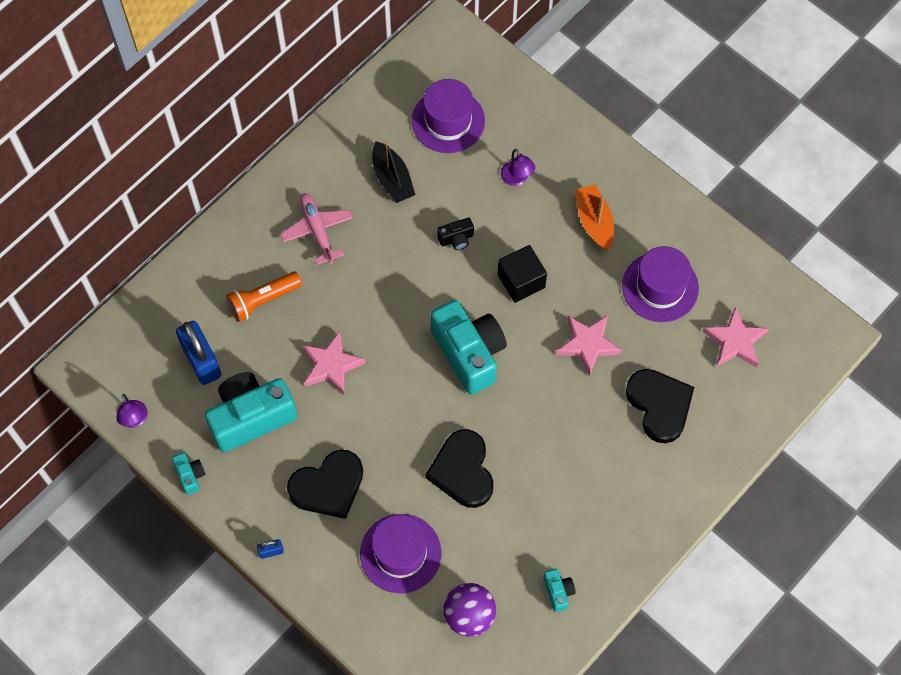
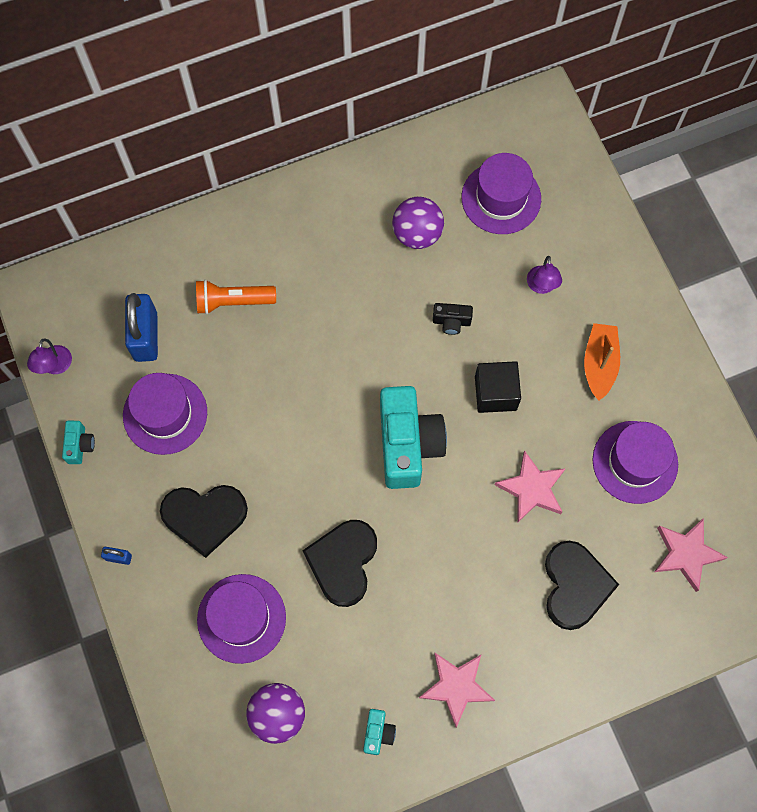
camera: 25 degrees right, 5 degrees up
turquoise camera [205,372,297,452] -> purple hat [123,373,207,455]
pink plane [280,193,353,265] -> none
pink star [302,331,366,395] -> pink star moved to [419,653,495,728]
black boat [372,141,415,203] -> purple ball [392,197,444,249]

